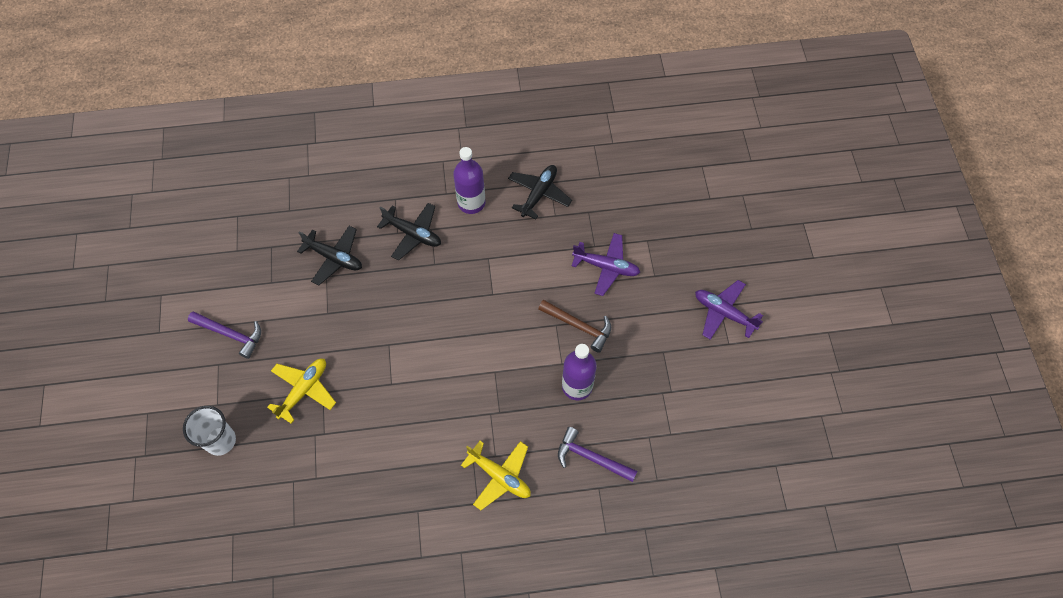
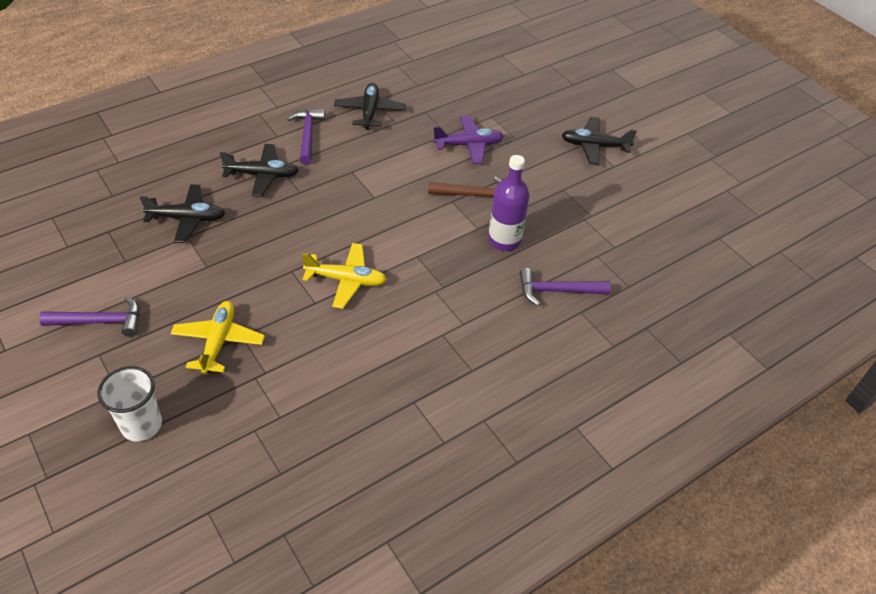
camera: 30 degrees left, 15 degrees down
purple bottle [453,147,485,214] -> purple hammer [287,109,325,165]
yellow plane [461,441,531,510] -> yellow plane moved to [302,243,387,309]
purple plane [695,280,763,340] -> black plane [562,117,637,165]

